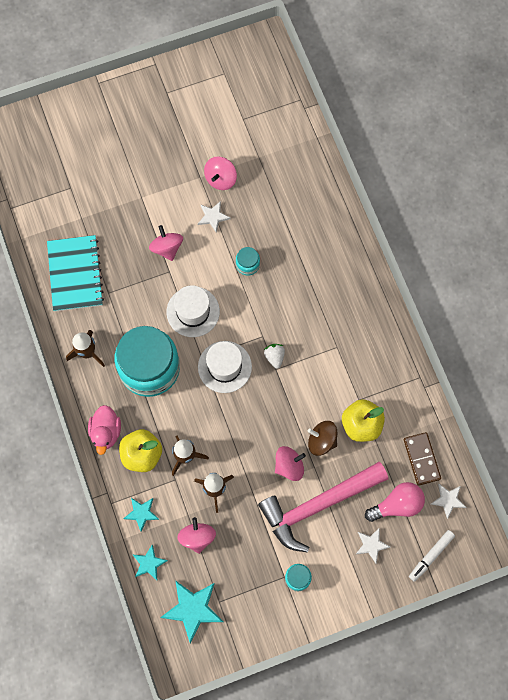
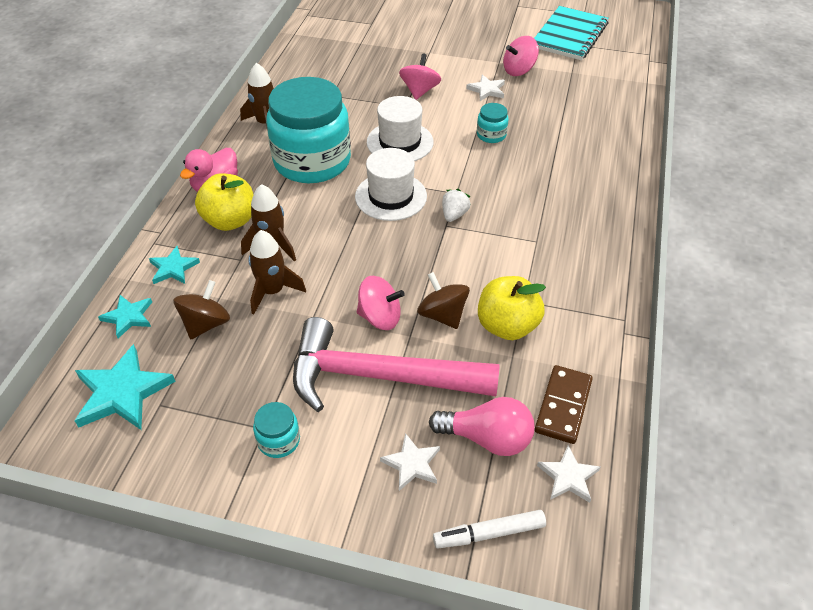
camera: 35 degrees right, 25 degrees down
turquoise notebook [47,235,104,312] -> turquoise notebook moved to [534,6,609,60]
pink spinning top [177,517,216,554] -> brown spinning top [173,280,230,339]

